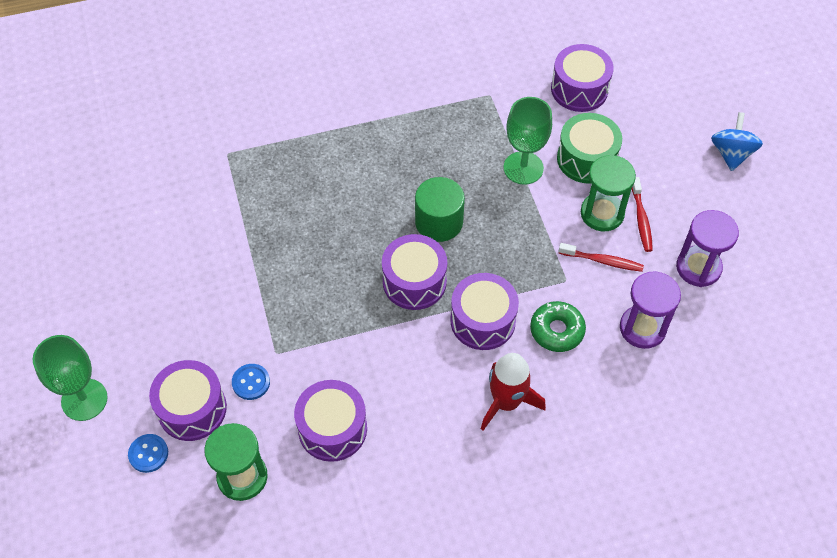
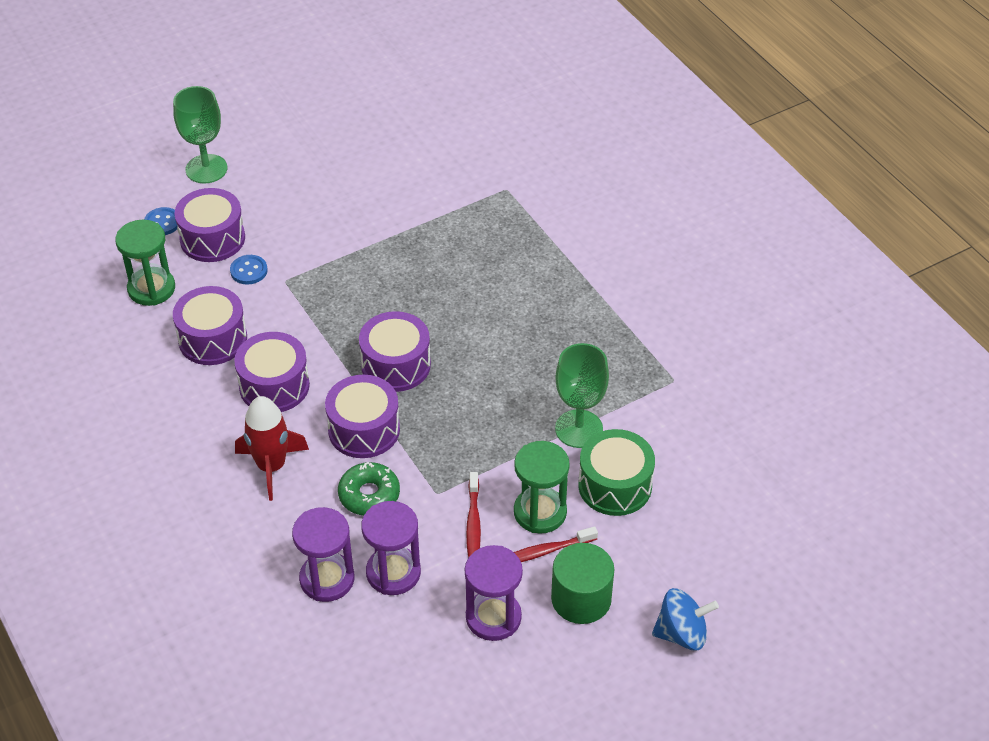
camera: 75 degrees right, 10 degrees down
green cylinder [415,177,465,242] -> green cylinder moved to [551,543,614,624]
purple drum [551,44,613,112] -> purple drum moved to [234,332,310,412]
none -> purple hourglass [292,507,354,602]

